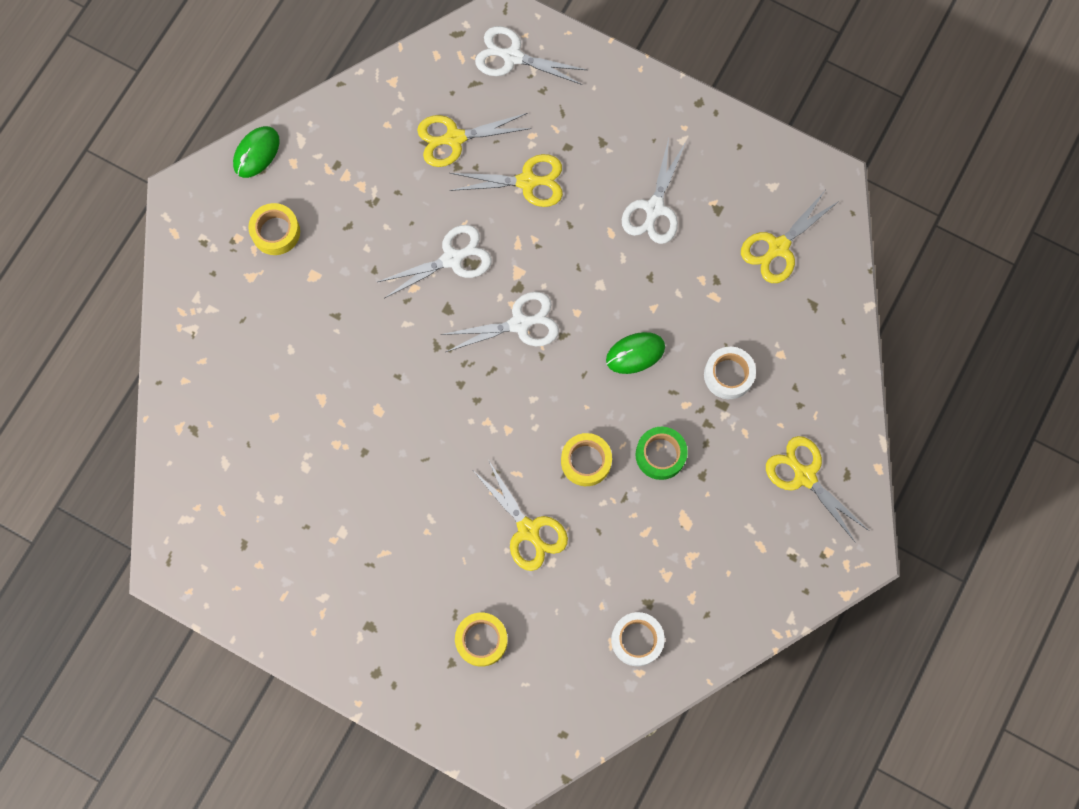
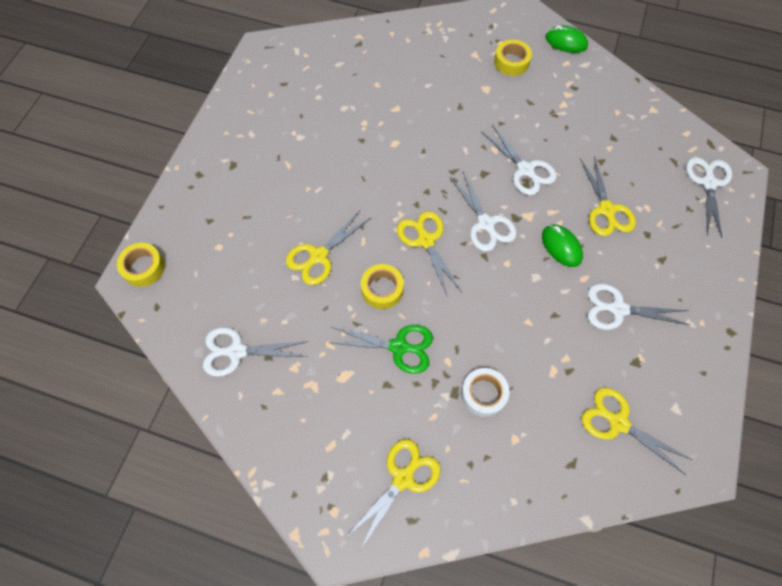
camera: 80 degrees right, 10 degrees down
yellow scissors [417,113,532,167] -> yellow scissors moved to [397,211,462,297]
yellow tape [455,613,508,667] -> yellow tape moved to [117,243,165,287]
green mouse [606,332,665,374] -> green mouse moved to [542,225,583,267]
white tape [611,612,665,666] -> white scissors [203,327,308,377]
green tape [635,427,688,480] -> green scissors [328,325,433,374]

